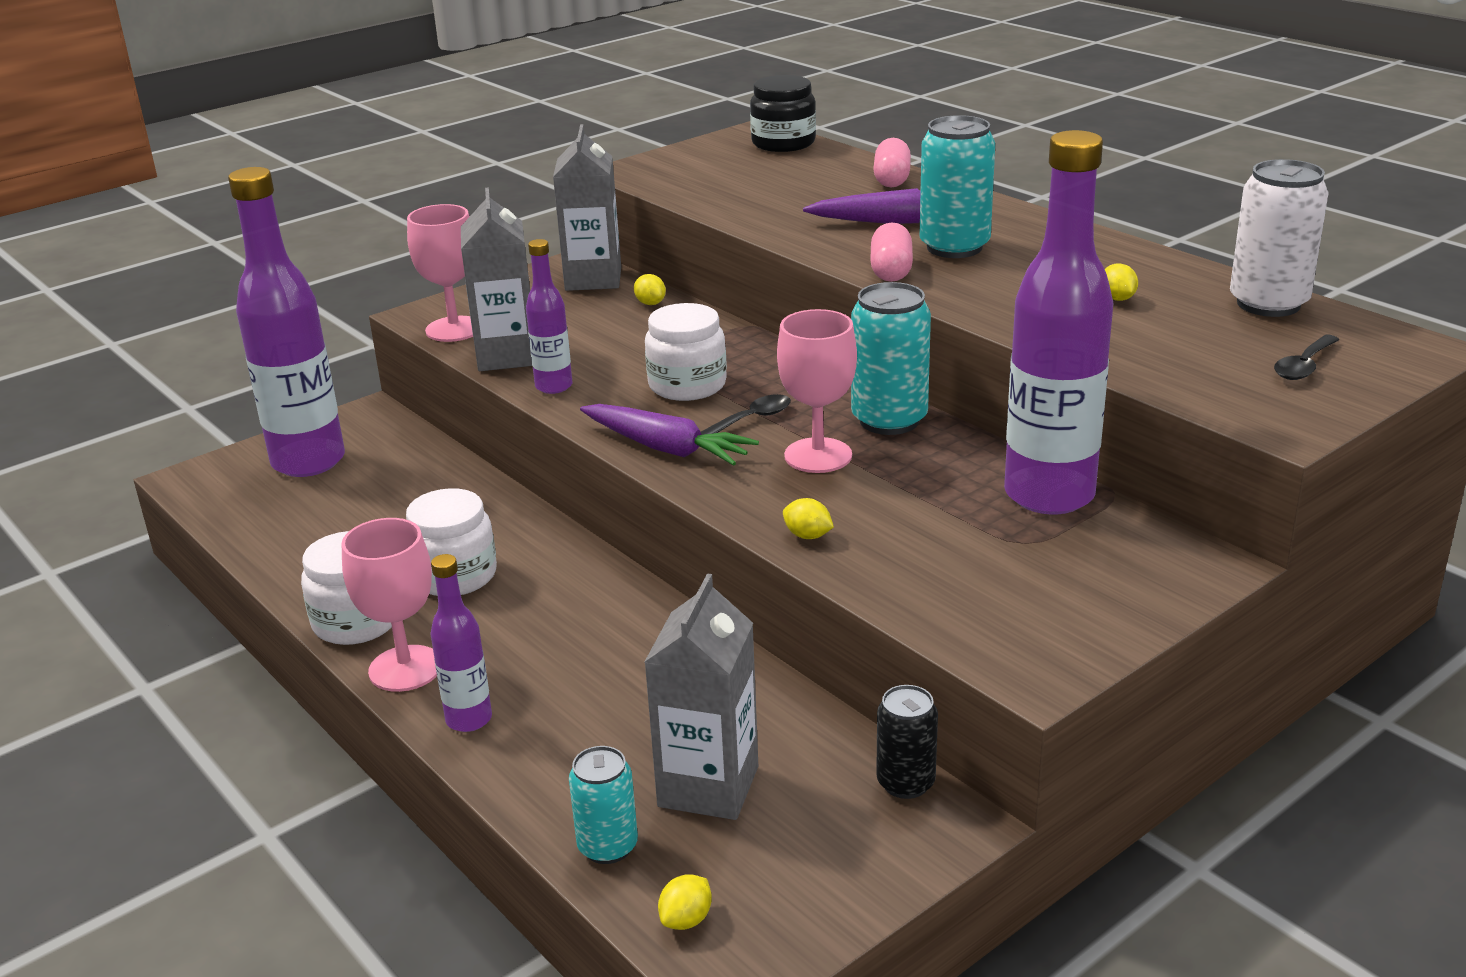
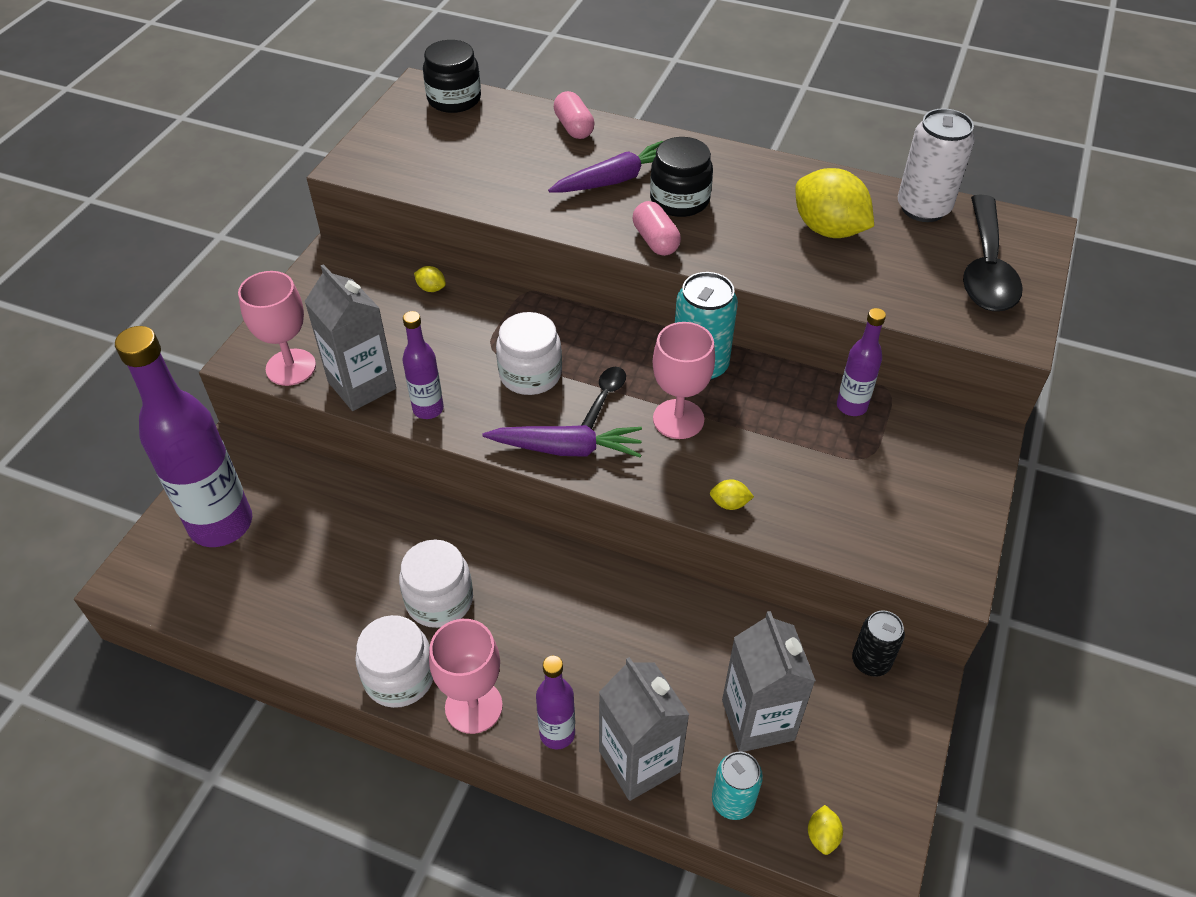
camera: 30 degrees left, 20 degrees up
grey carton [553,124,621,291] -> grey carton moved to [599,657,690,801]
turquoise can [919,115,995,258] -> black jar [650,137,713,217]
purple bottle [1004,130,1113,515] -> purple bottle [837,308,886,416], size x0.49
yellow lemon [1105,264,1138,301] -> yellow lemon [795,168,874,238], size x2.44
black spoon [1274,335,1339,380] -> black spoon [963,194,1023,311], size x2.17

